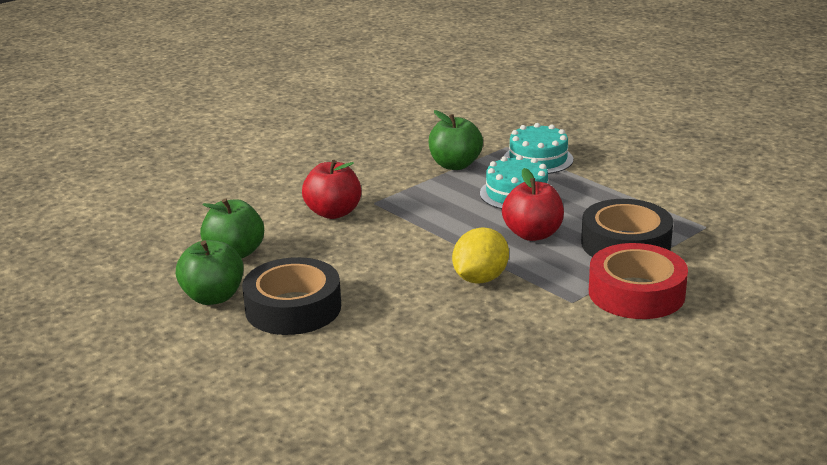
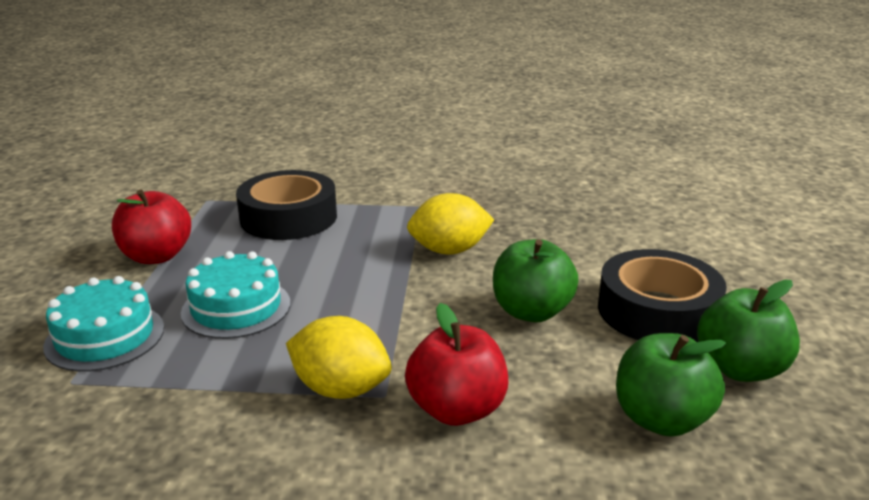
camera: 135 degrees left, 0 degrees up
green apple [428,110,483,170] -> green apple moved to [493,239,579,322]
red apple [502,168,564,241] -> red apple moved to [112,189,191,264]
red tape [589,243,688,319] -> none
none -> yellow lemon [286,316,392,399]

